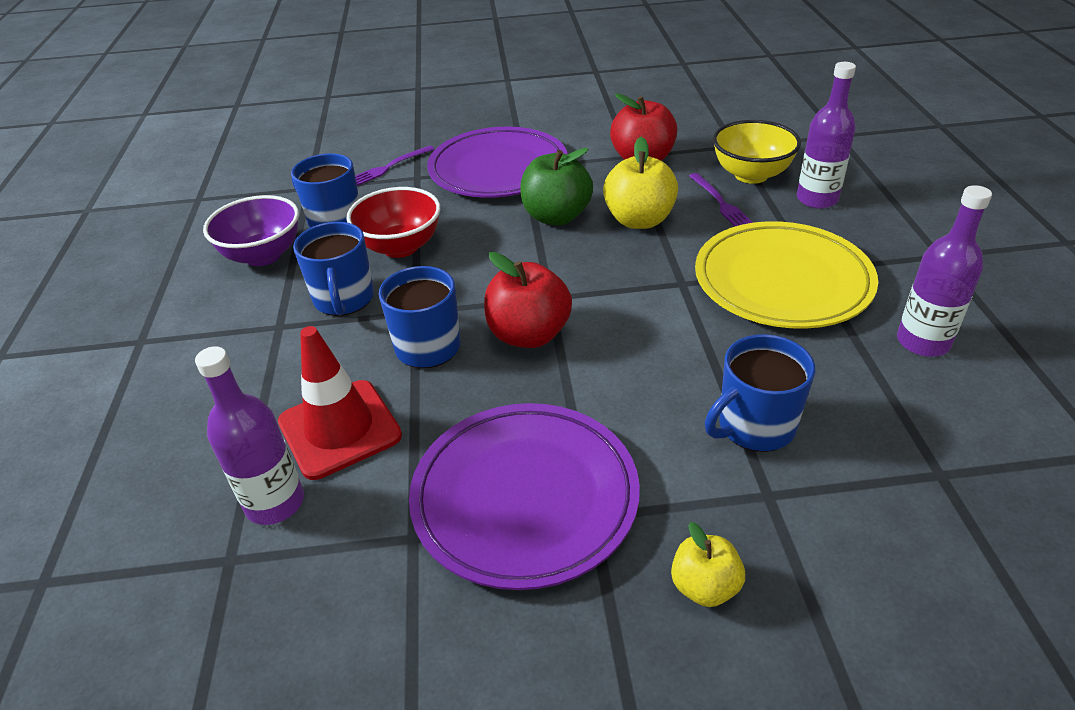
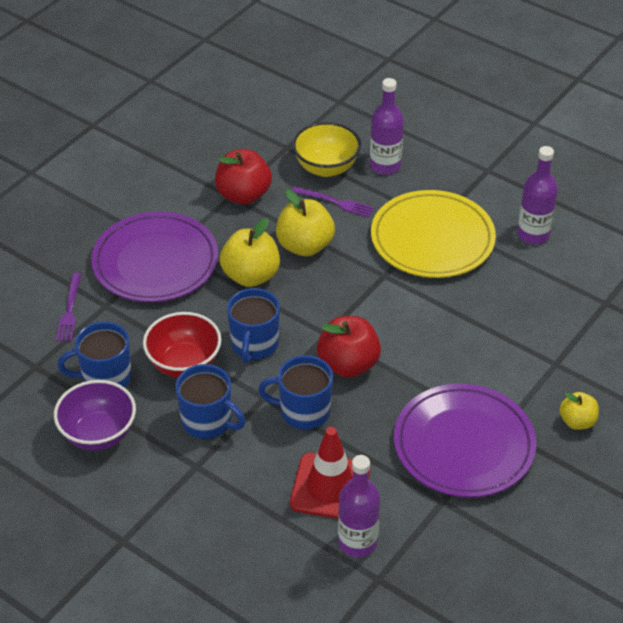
camera: 50 degrees left, 5 degrees up
green apple [520,148,593,225] -> yellow apple [220,218,280,287]
blue mug [705,334,815,452] -> blue mug moved to [227,288,280,364]

